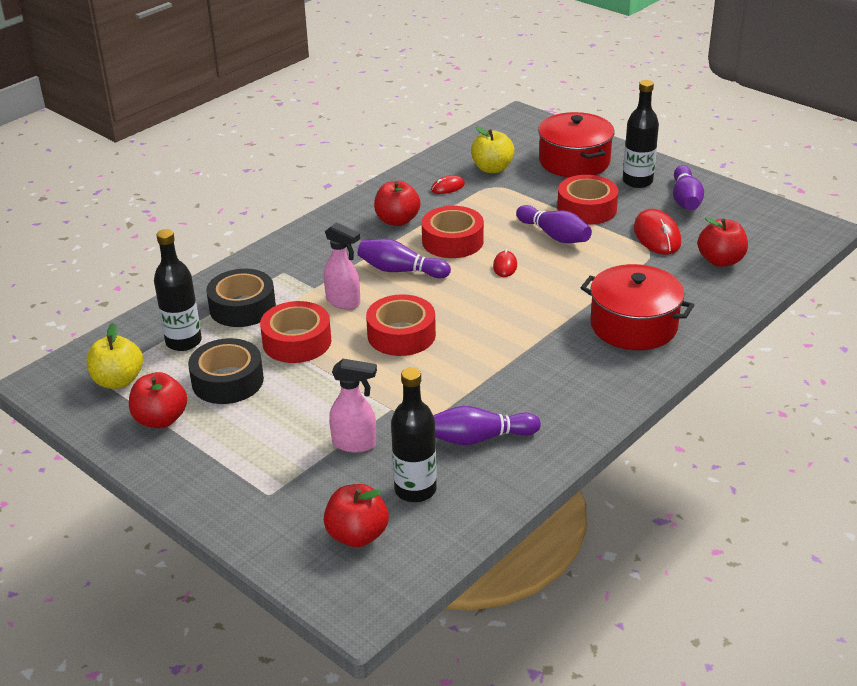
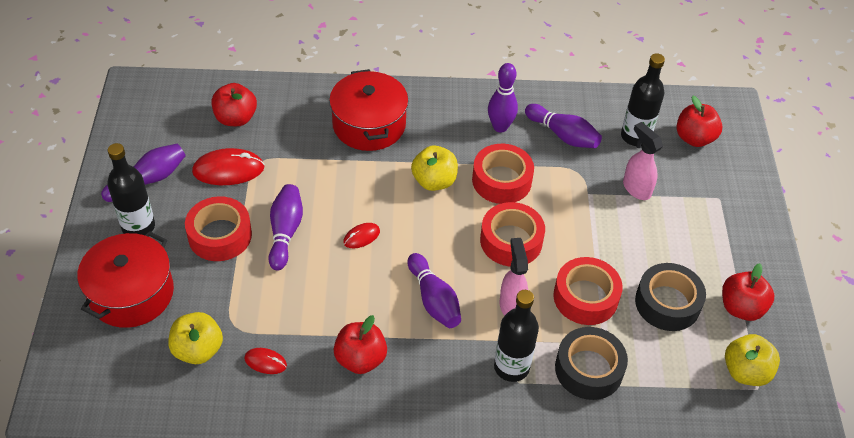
camera: 135 degrees left, 15 degrees up
black bottle [154,229,202,351] -> black bottle moved to [494,290,539,382]
red tape [422,206,484,258] -> red tape moved to [472,144,534,204]
red mouse [634,209,681,255] -> red mouse turned 45 degrees clockwise [192,148,264,185]
none -> yellow apple [411,145,458,191]
none -> purple bowling pin [488,63,518,133]

